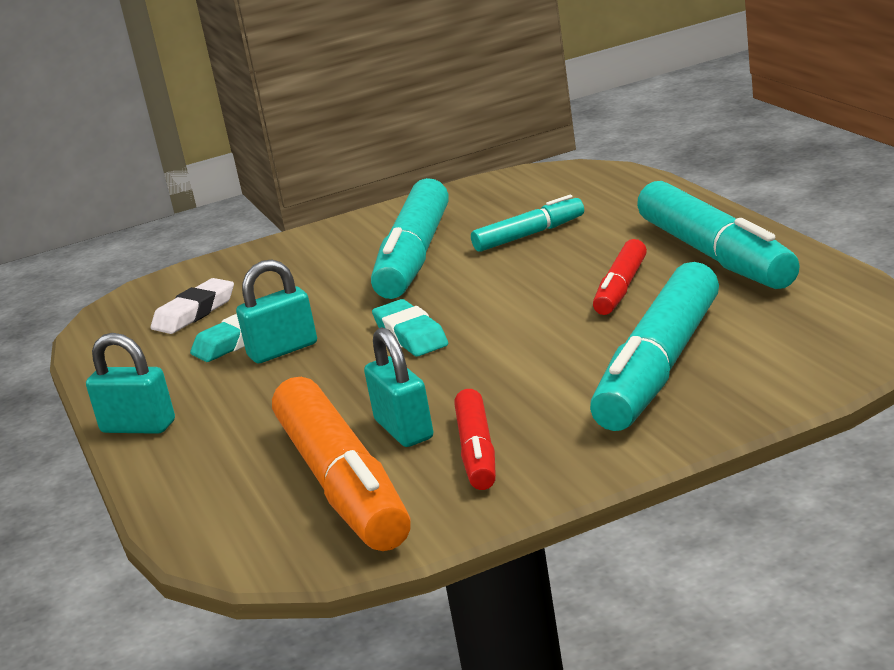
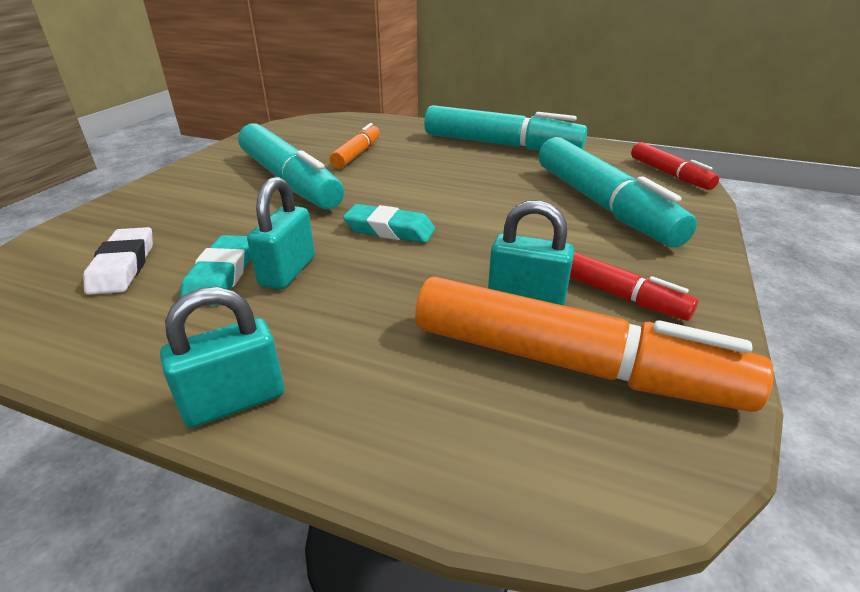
camera: 50 degrees left, 10 degrees up
turquoise marker [471,195,584,252] -> orange marker [330,123,380,169]
red marker [593,239,647,315] -> red marker moved to [631,142,719,190]

